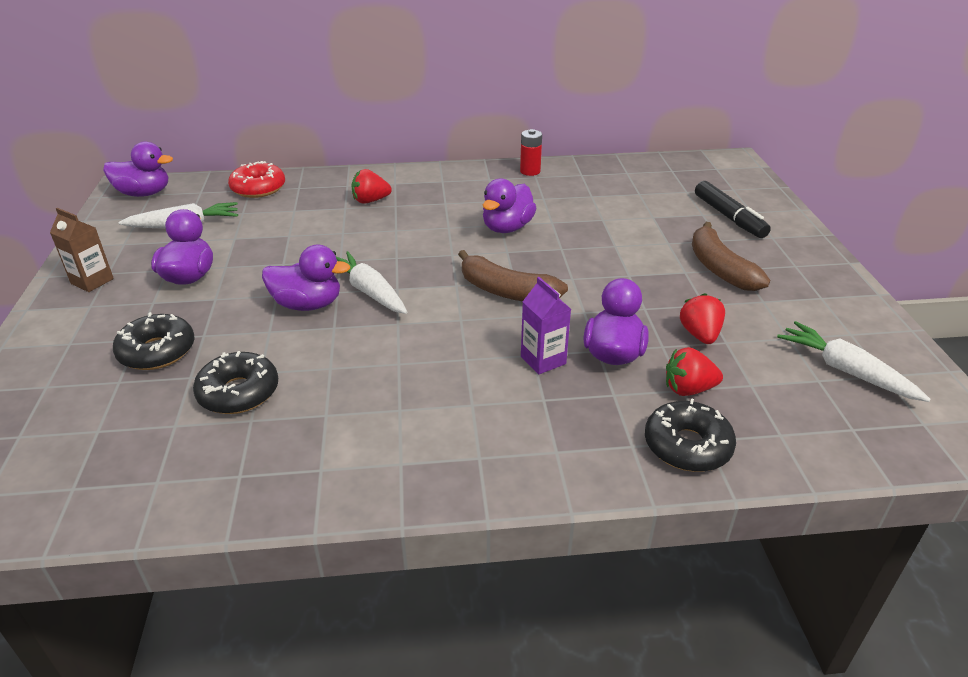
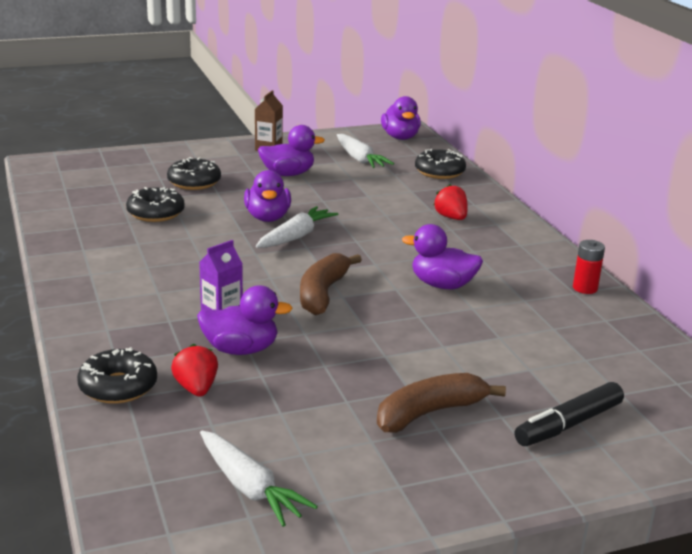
camera: 75 degrees right, 10 degrees down
red donut [228,161,285,198] -> black donut [415,149,466,179]
red strawberry [680,293,725,344] -> none
white carrot [777,321,931,402] -> white carrot turned 105 degrees clockwise [200,431,318,527]

